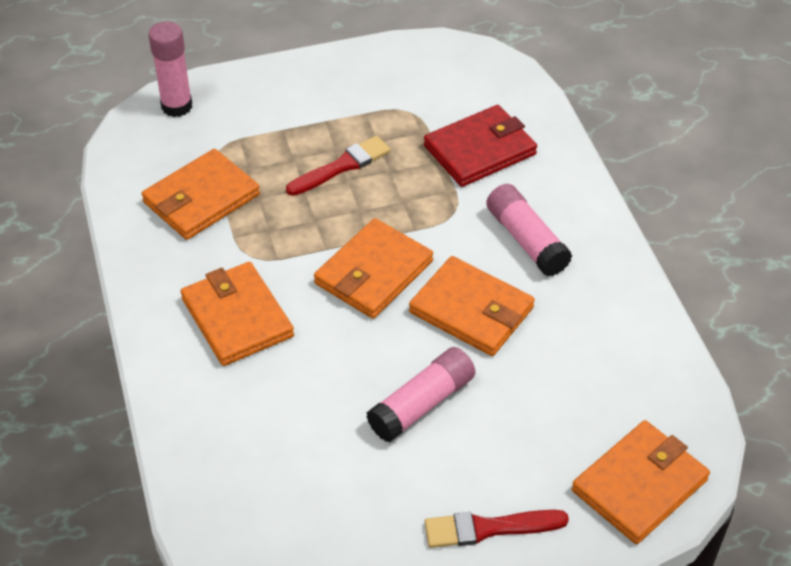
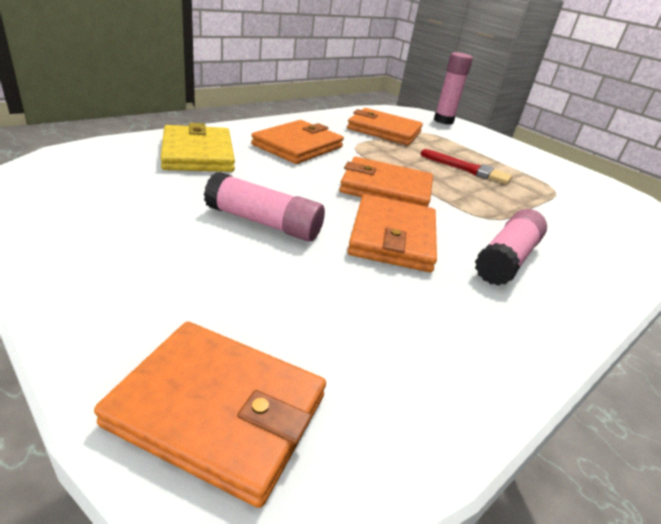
camera: 60 degrees right, 15 degrees down
red wallet [424,105,537,187] -> none
red brush [424,510,569,548] -> none
none -> yellow wallet [160,123,235,172]

